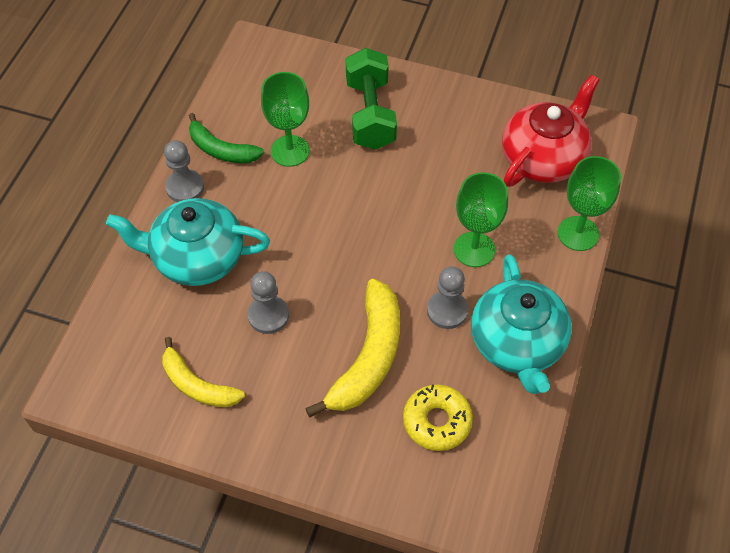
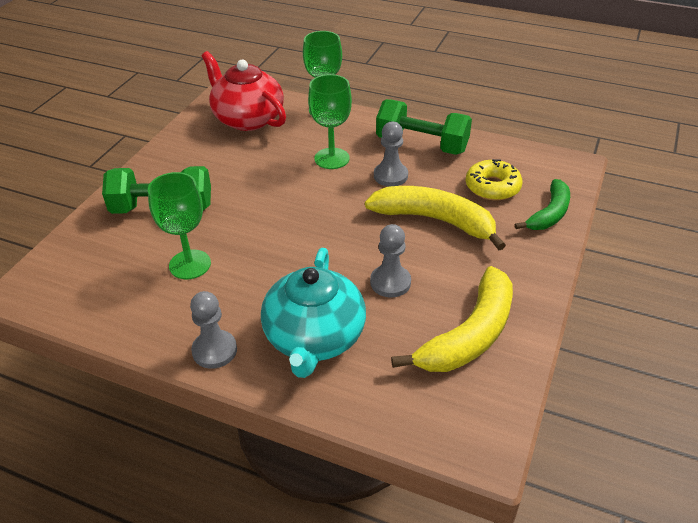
camera: 85 degrees left, 15 degrees down
yellow banana [162,337,245,407] -> yellow banana [391,266,513,372], size x1.57
green banana [189,113,264,163] -> green banana moved to [515,179,570,230]
turquoise teapot [471,254,572,394] -> green dumbbell [376,99,472,155]

